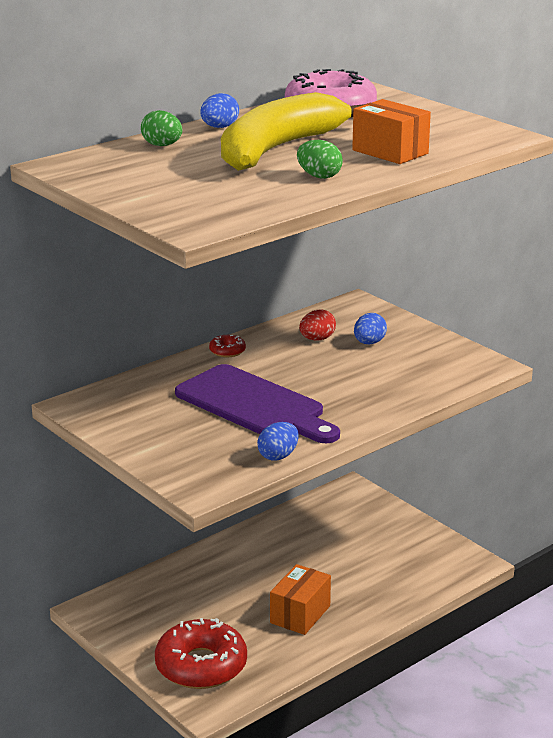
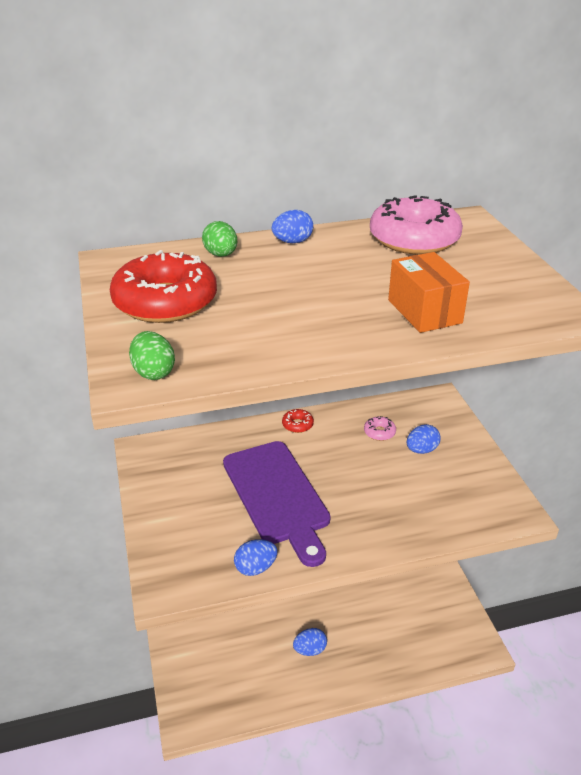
camera: 25 degrees right, 10 degrees up
red donut [155,618,247,689] -> red donut moved to [110,250,217,323]
yellow banana [221,92,365,171] -> none
orange box [270,564,331,635] -> blue egg [293,628,327,656]
green egg [297,140,343,179] -> green egg moved to [129,331,175,380]
red egg [299,309,336,341] -> pink donut [364,416,396,441]

